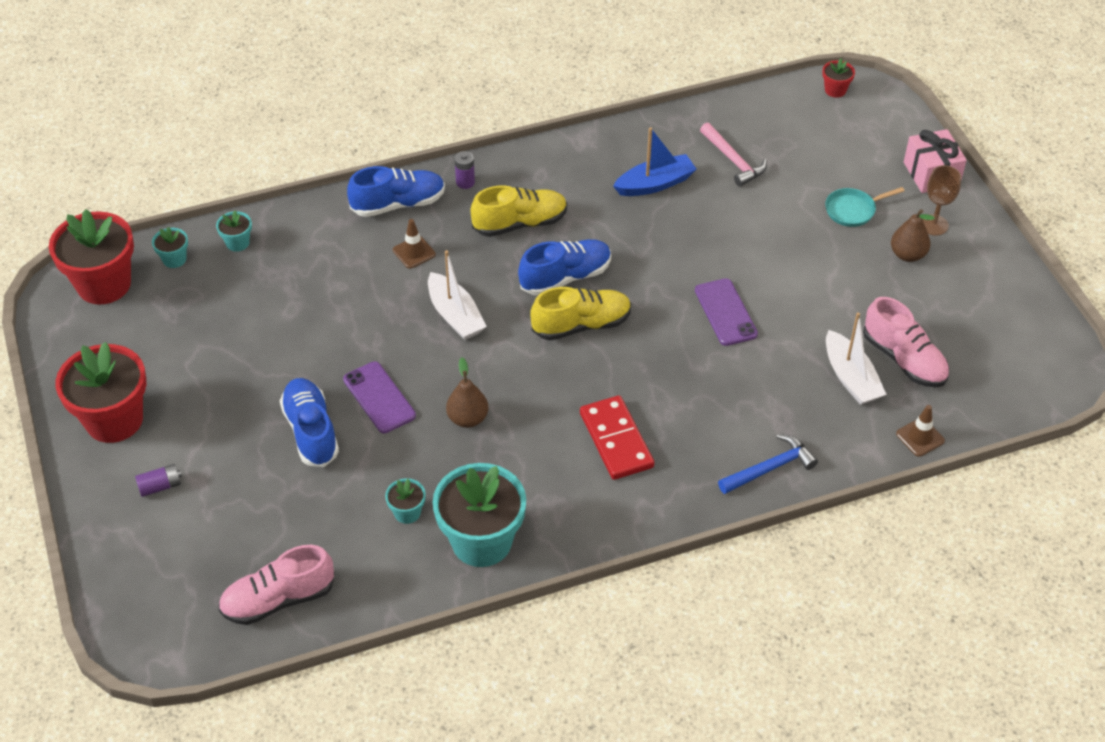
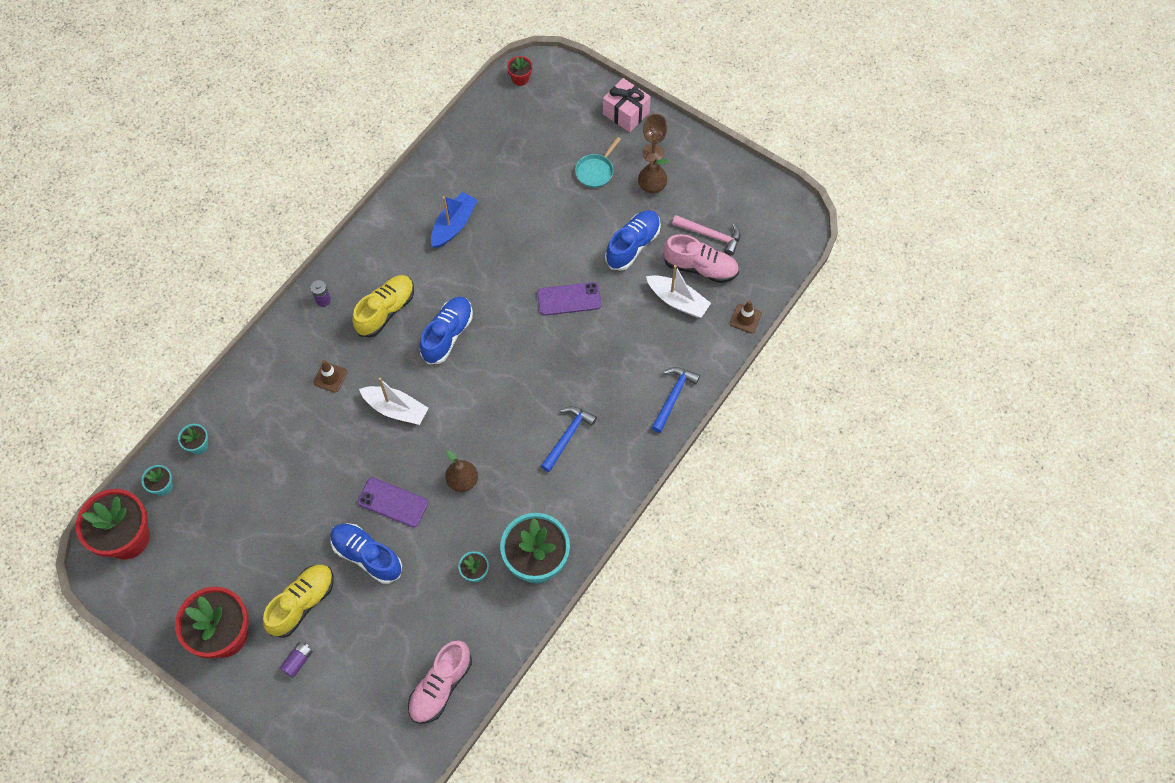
camera: 35 degrees left, 15 degrees up
blue shoe [347,166,445,217] -> blue shoe moved to [605,210,661,271]
yellow shoe [530,287,631,340] -> yellow shoe moved to [263,565,334,638]
red domino [580,395,654,480] -> blue hammer [541,406,597,472]
purple phone [695,278,758,346] -> purple phone turned 45 degrees counterclockwise [537,282,602,316]
pink hammer [700,122,767,187] -> pink hammer moved to [672,215,740,256]

